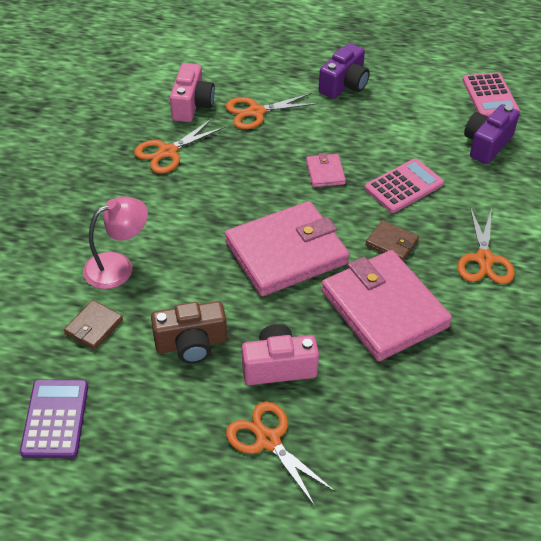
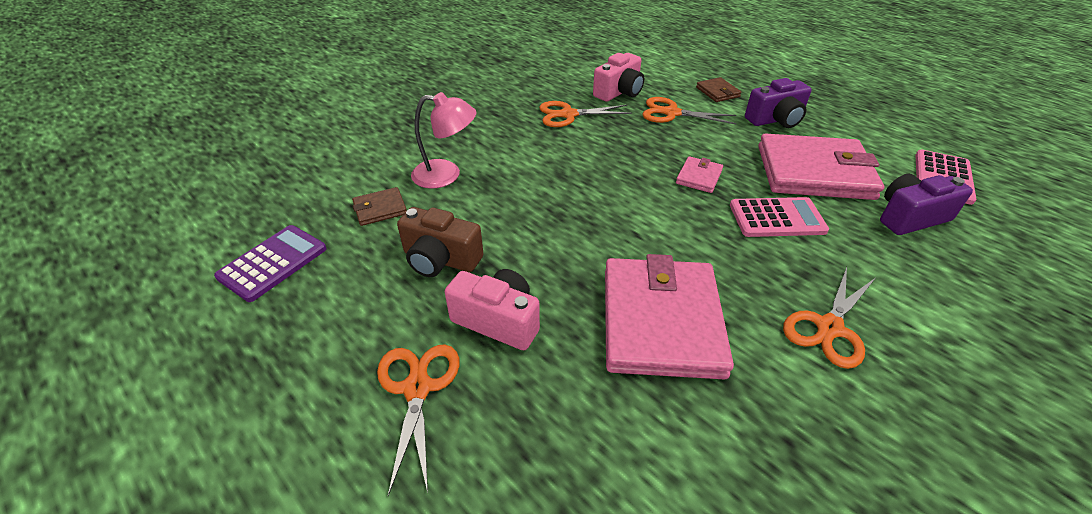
camera: 35 degrees right, 5 degrees down
pink wallet [225,201,350,296] -> pink wallet moved to [758,133,884,200]
brown wallet [365,220,419,261] -> brown wallet moved to [696,77,742,102]

